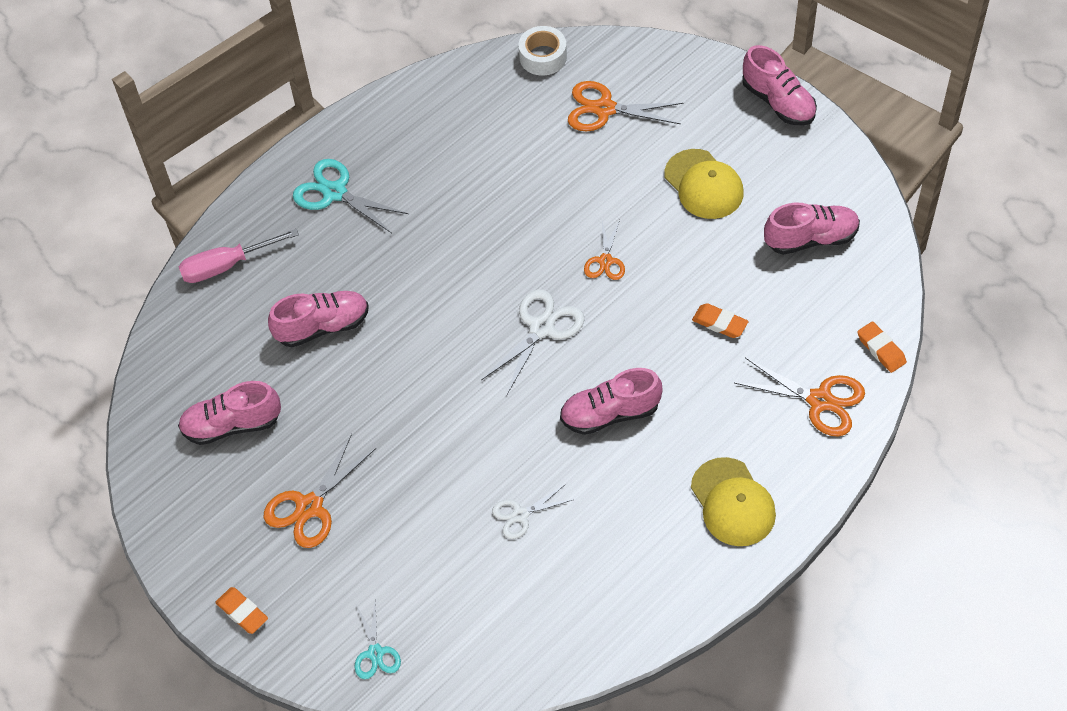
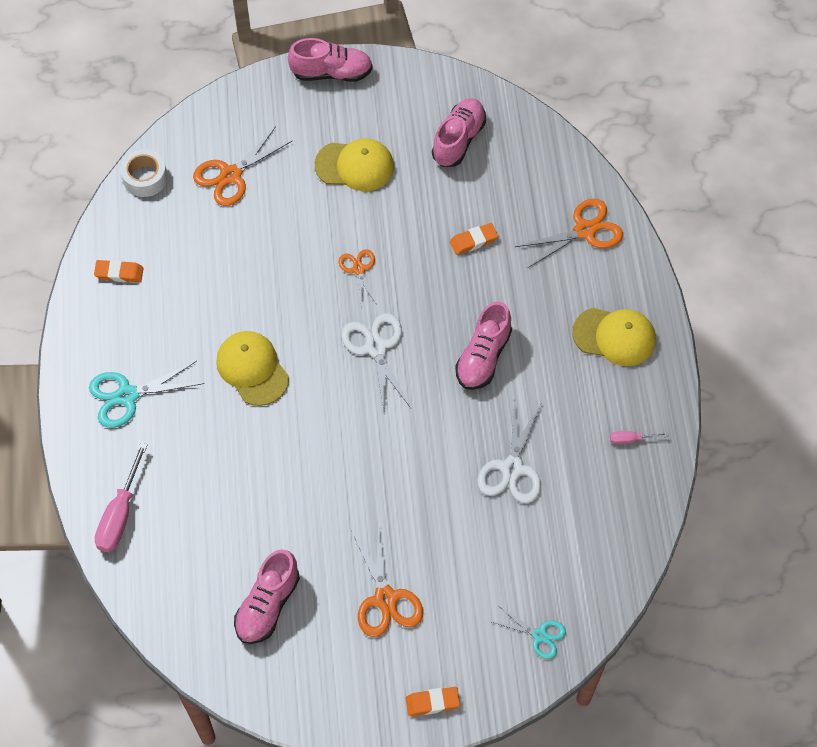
camera: 55 degrees left, 5 degrees up
pink shoe [268,291,369,347] -> none
white scissors [492,485,572,539] -> white scissors [477,401,542,503], size x1.63
orange scissors [584,220,625,280] -> orange scissors turned 150 degrees counterclockwise [339,249,377,308]
orange eraser [857,322,907,373] -> orange eraser moved to [94,260,144,282]
none -> yellow cap [216,331,289,406]
none -> pink screwdriver [610,431,669,444]

